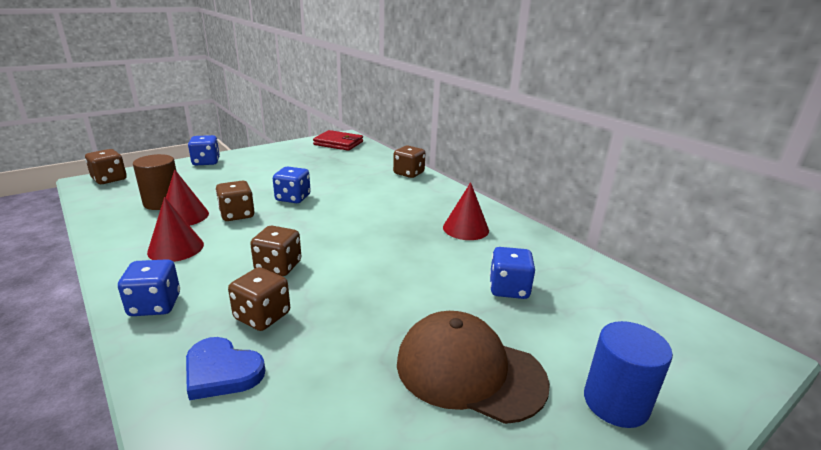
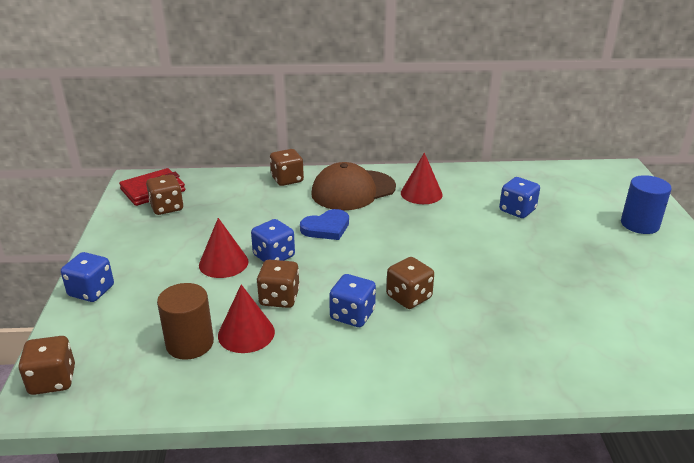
camera: 55 degrees left, 5 degrees up
blue dice [118,259,180,316] -> blue dice moved to [329,274,376,327]
red cone [147,197,204,262] -> red cone moved to [199,218,249,278]
blue heart [186,337,265,400] -> blue heart moved to [300,209,349,240]
brown dice [228,267,290,331] -> brown dice moved to [146,175,183,215]
brown cap [397,311,550,424] -> brown cap moved to [311,162,396,210]

